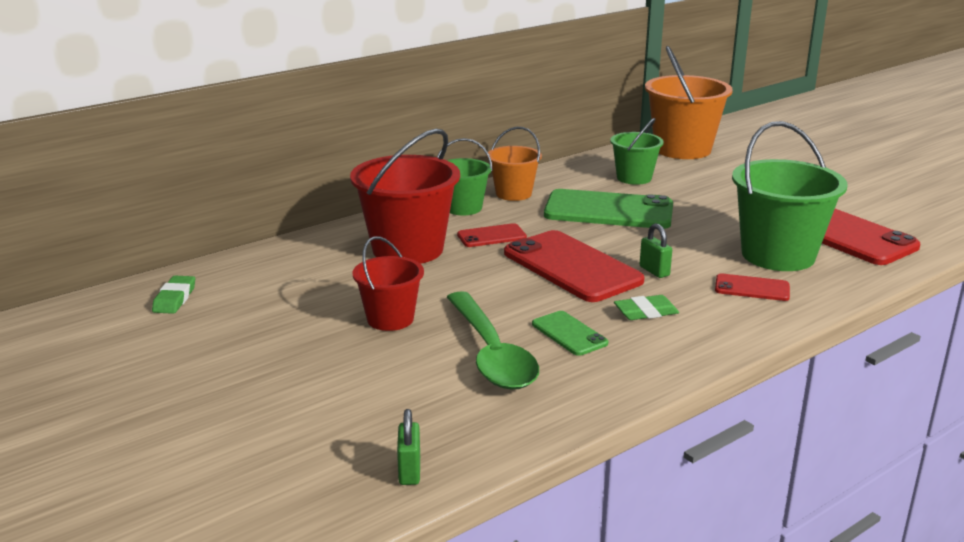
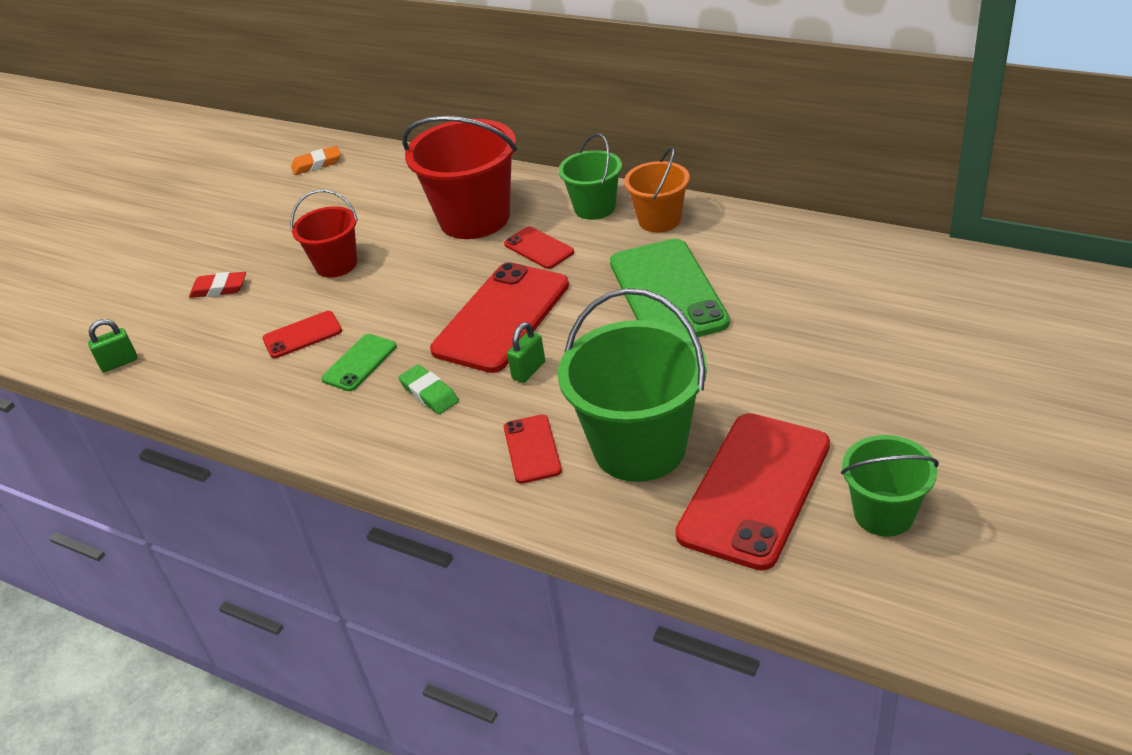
camera: 70 degrees right, 15 degrees up
green eraser [152,276,195,314] -> orange eraser [291,146,341,175]
green spoon [447,291,539,389] -> red phone [263,311,342,358]
green bucket [610,118,664,185] -> green bucket moved to [841,435,939,536]
orange bucket [645,46,733,159] -> none
none -> red eraser [189,272,246,298]

